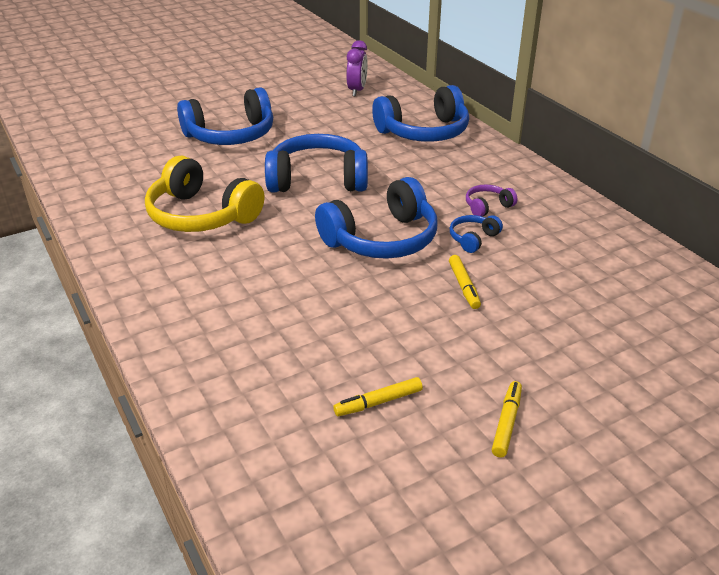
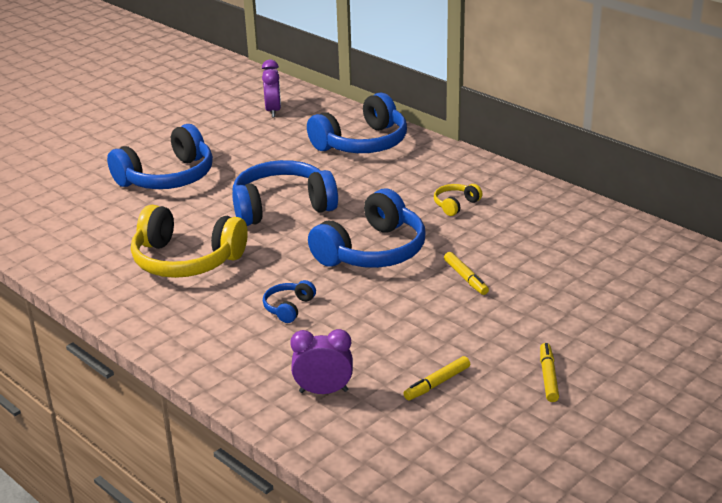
camera: 15 degrees left, 5 degrees down
blue headphones [450,215,503,253] -> blue headphones moved to [263,280,316,323]
purple headphones [466,184,518,217] -> yellow headphones [434,184,482,216]
none -> purple clock [290,329,353,394]

